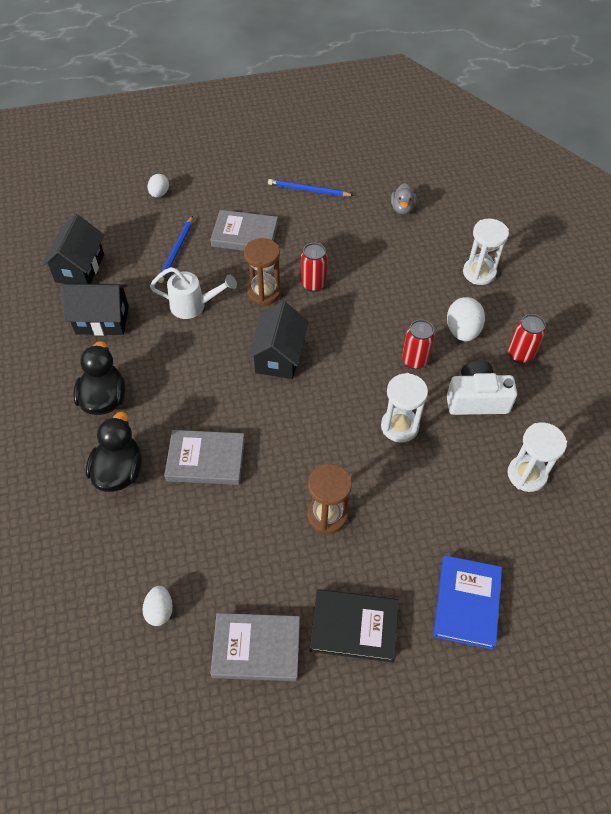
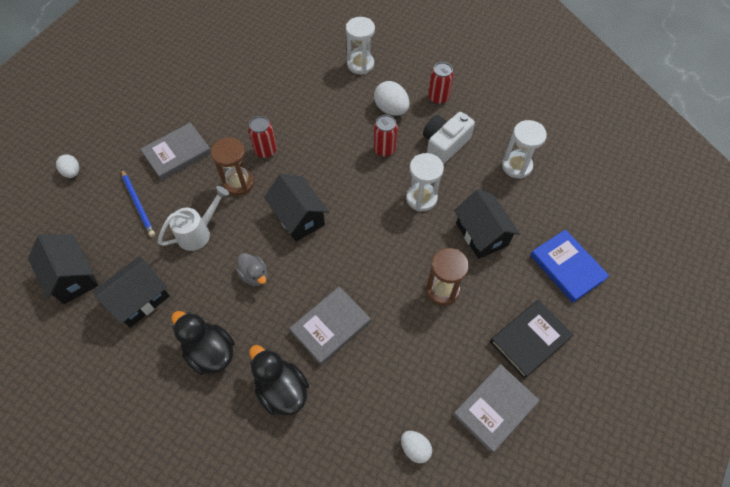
camera: 45 degrees left, 5 degrees up
blue pencil [268,179,354,197] -> none
grey duck [391,183,417,215] -> grey duck moved to [236,253,267,286]
none -> black house [454,189,520,259]

